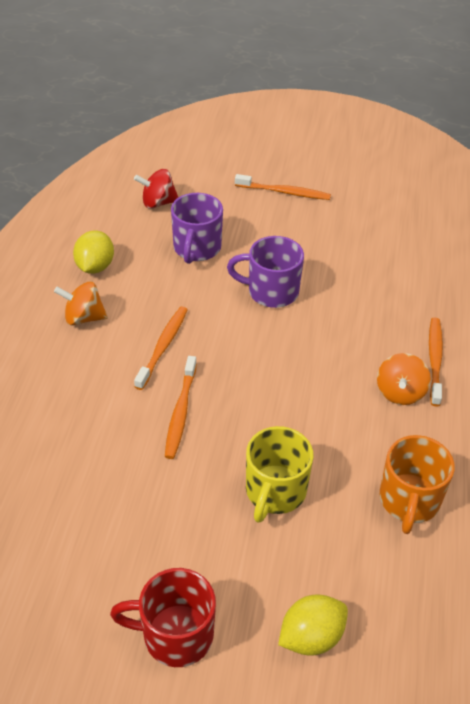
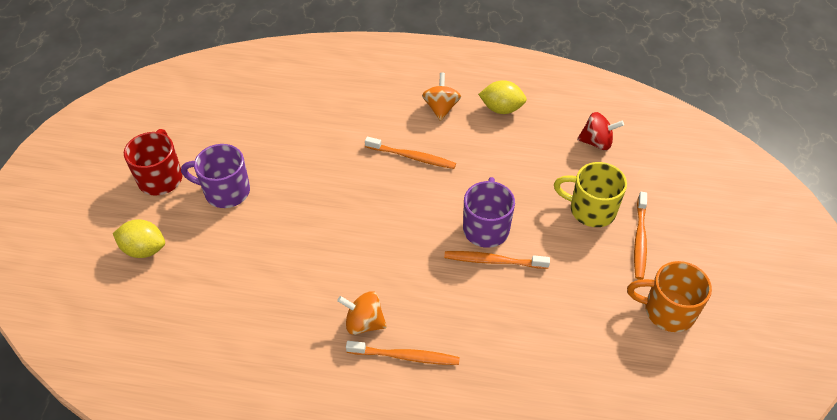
camera: 90 degrees right, 5 degrees up
red spinning top [134,169,179,209] -> red spinning top turned 105 degrees clockwise [577,112,624,150]
orange toothbrush [165,356,197,459] -> orange toothbrush moved to [444,251,550,269]
purple mug [171,193,223,264] -> purple mug moved to [181,144,250,208]
yellow mug [246,426,313,523] -> yellow mug moved to [554,162,627,227]
yellow lemon [278,595,348,656] -> yellow lemon turned 45 degrees counterclockwise [113,219,165,258]
orange mug [380,435,455,534] -> orange mug moved to [627,261,712,332]

